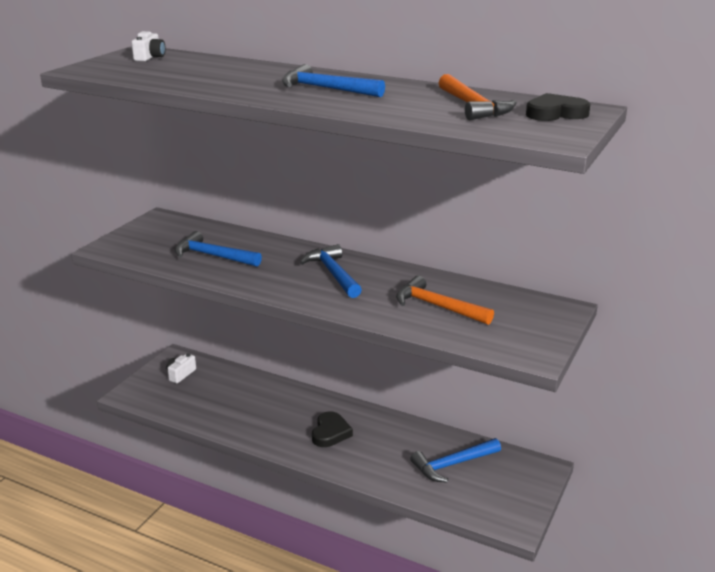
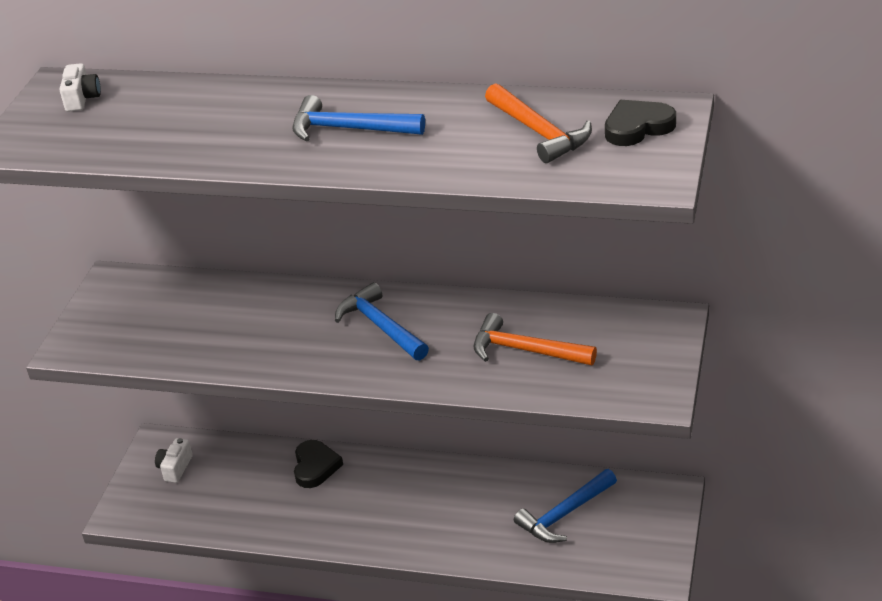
camera: 10 degrees left, 10 degrees up
blue hammer [175,231,262,267] -> none
black heart [312,411,353,447] -> black heart moved to [294,440,343,488]

